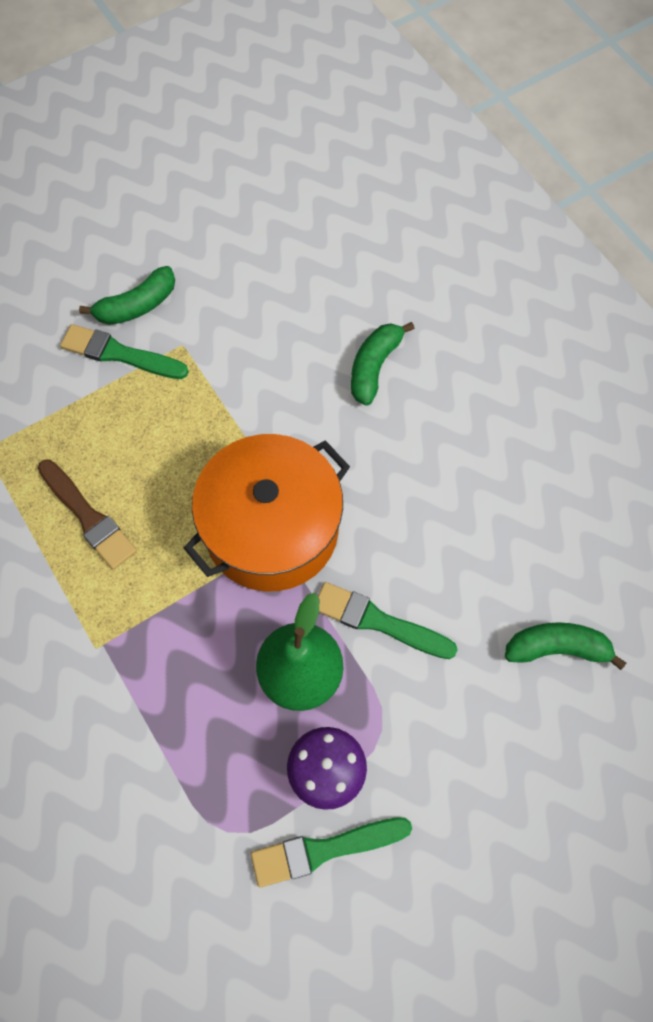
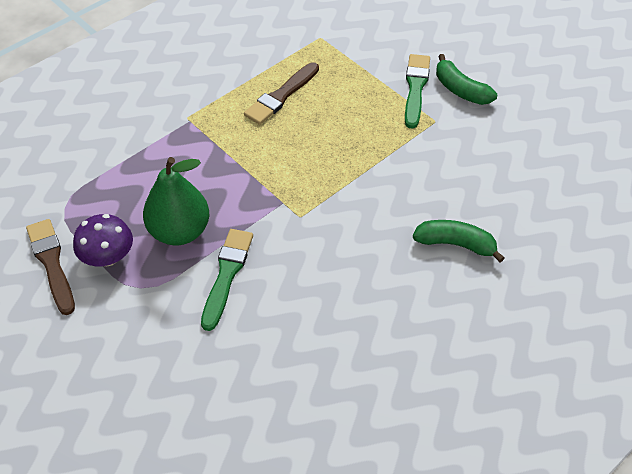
camera: 80 degrees right, 15 degrees down
orange pot [184,434,350,591] -> none
green brush [251,817,412,888] -> brown brush [26,219,75,315]
green banana [505,622,626,670] -> none

